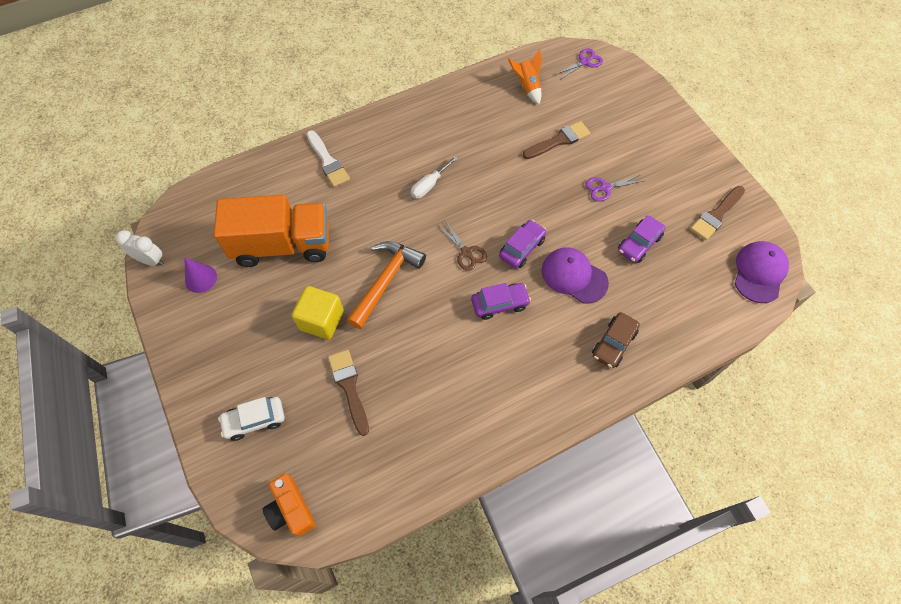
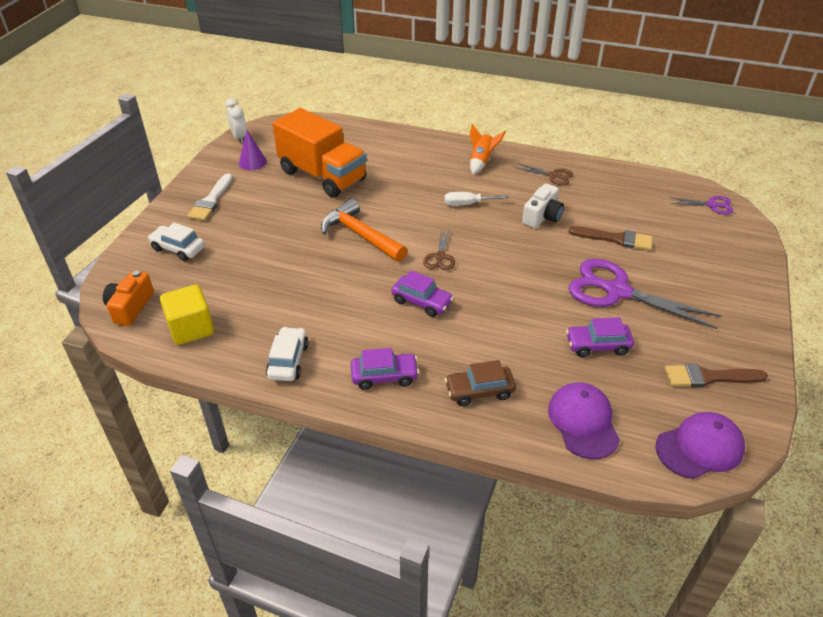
camera: 45 degrees right, 20 degrees down
yellow cube [292,286,344,340] -> yellow cube moved to [160,285,214,345]
white brush [307,130,350,187] -> white brush moved to [187,173,233,221]
brown brush [328,350,369,436] -> none
orange hammer [347,241,426,329] -> orange hammer turned 120 degrees counterclockwise [321,199,407,262]
purple car [499,220,546,268] -> purple car moved to [351,348,419,390]
orange rocket [508,49,542,104] -> orange rocket moved to [470,124,506,174]
purple cap [542,247,609,304] -> purple cap moved to [548,382,620,459]
purple scissors [585,175,643,202] -> purple scissors [569,259,721,329], size x2.09
none -> white car [266,327,309,381]
none -> brown scissors [516,163,573,185]
none -> white camera [522,183,564,228]

